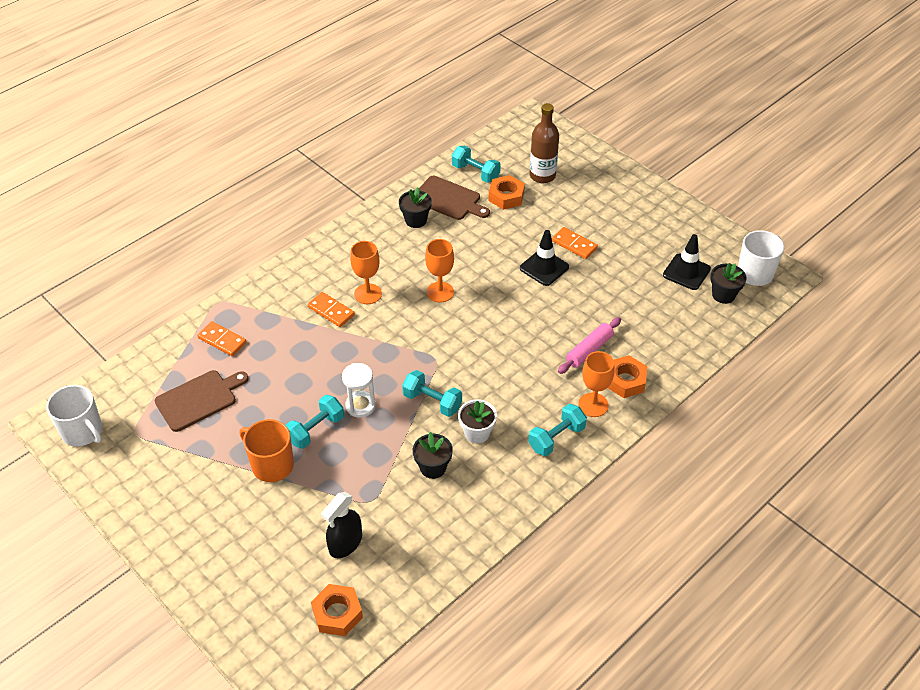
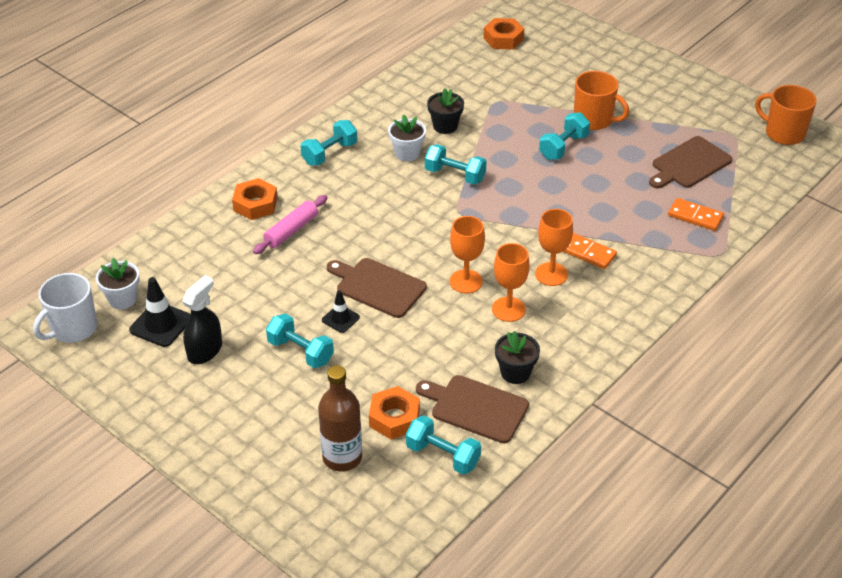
camera: 175 degrees right, 5 degrees down
white mug [46,385,102,447] -> orange mug [755,85,817,145]
black spray bottle [321,492,362,558] -> black spray bottle moved to [182,275,222,364]
white hourglass [342,363,376,418] -> none
black traffic cone [520,230,569,286] -> black traffic cone [322,290,360,333], size x0.61
orange domino [552,227,598,259] -> turquoise dumbbell [266,313,334,368]
orange goblet [578,351,614,417] -> orange goblet moved to [492,243,530,322]
black flower pot [710,263,747,304] -> white flower pot [96,258,140,309]
none -> brown cutting board [327,258,427,318]

